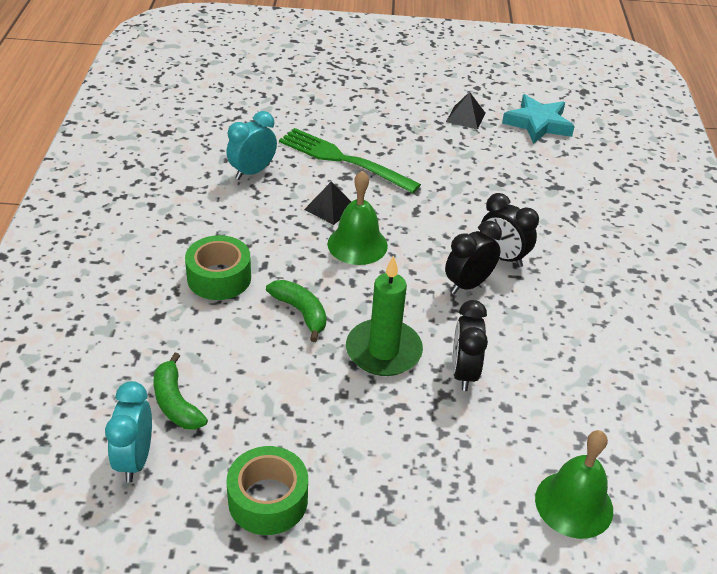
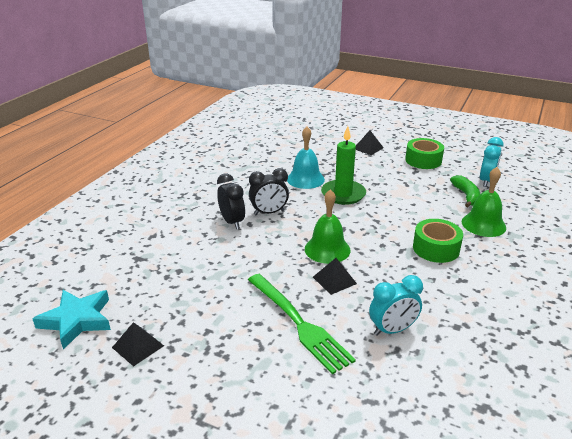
camera: 155 degrees left, 10 degrees down
green banana [266,280,326,342] -> none
black clock [452,300,488,391] -> turquoise bell [287,126,325,189]
green bell [535,430,613,539] -> green bell moved to [462,167,506,237]
none -> black pyramid [356,130,384,155]

